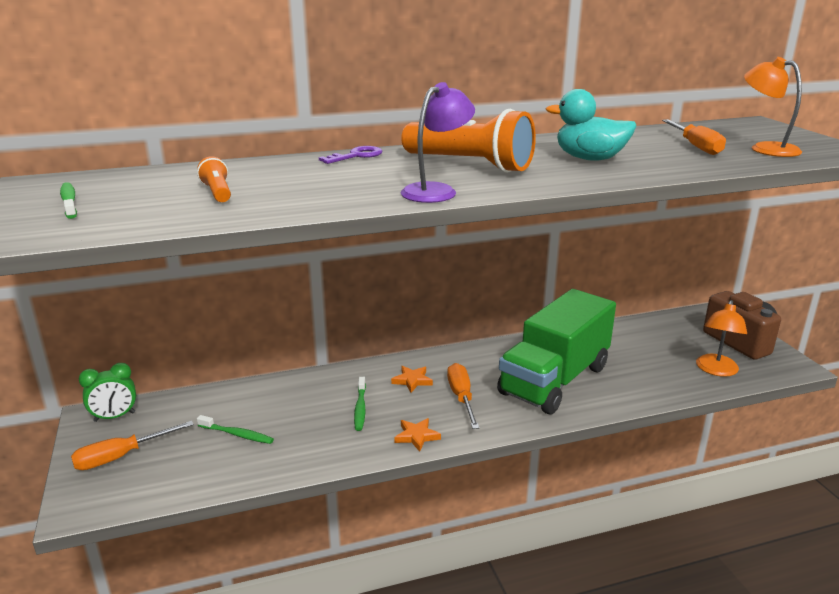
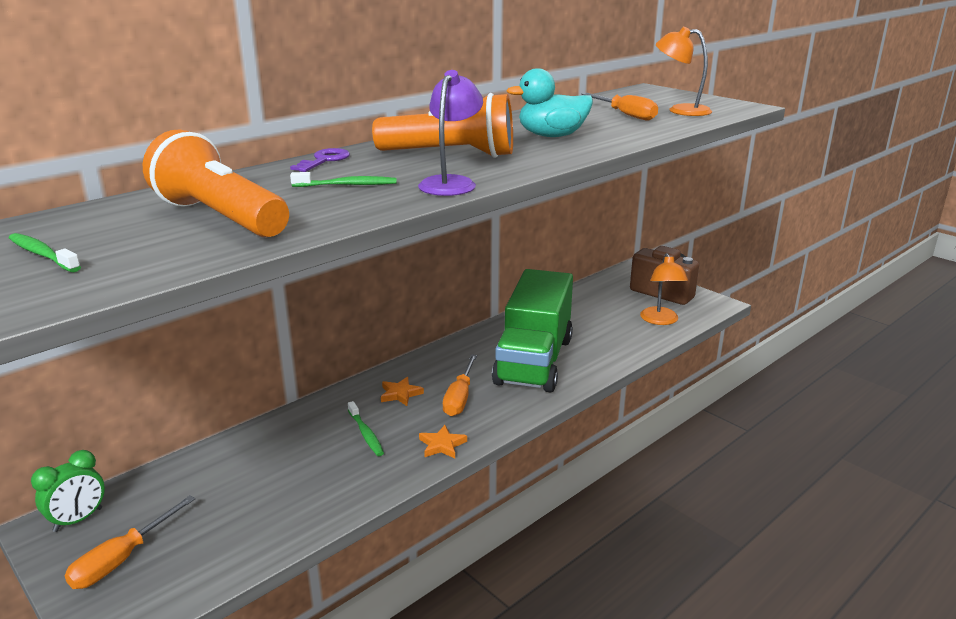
camera: 25 degrees left, 0 degrees up
orange flashlight [197,156,231,202] -> orange flashlight [143,130,289,237], size x2.19
green toothbrush [197,415,274,444] -> green toothbrush moved to [290,172,397,187]
orange screwdriver [447,363,479,429] -> orange screwdriver turned 135 degrees counterclockwise [443,354,477,416]

